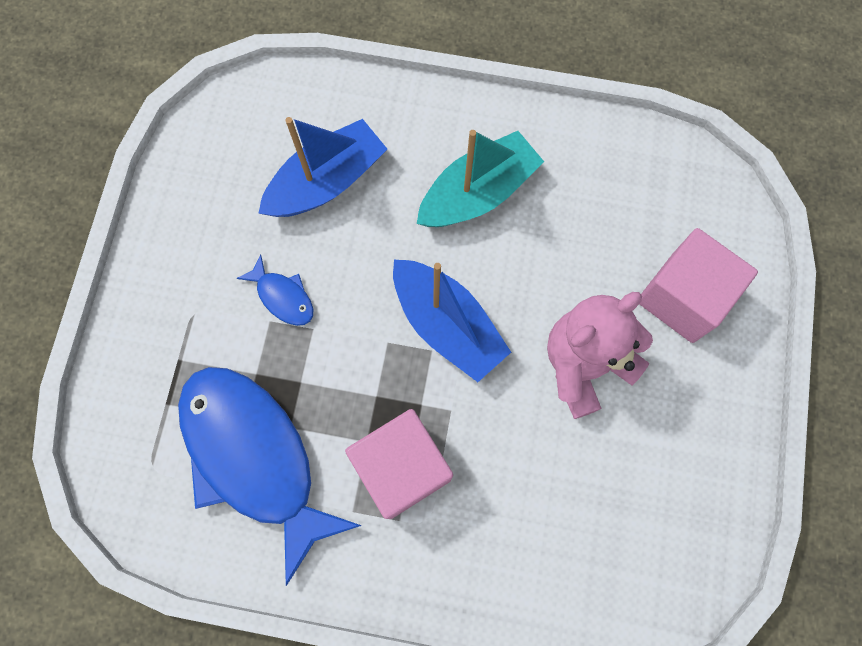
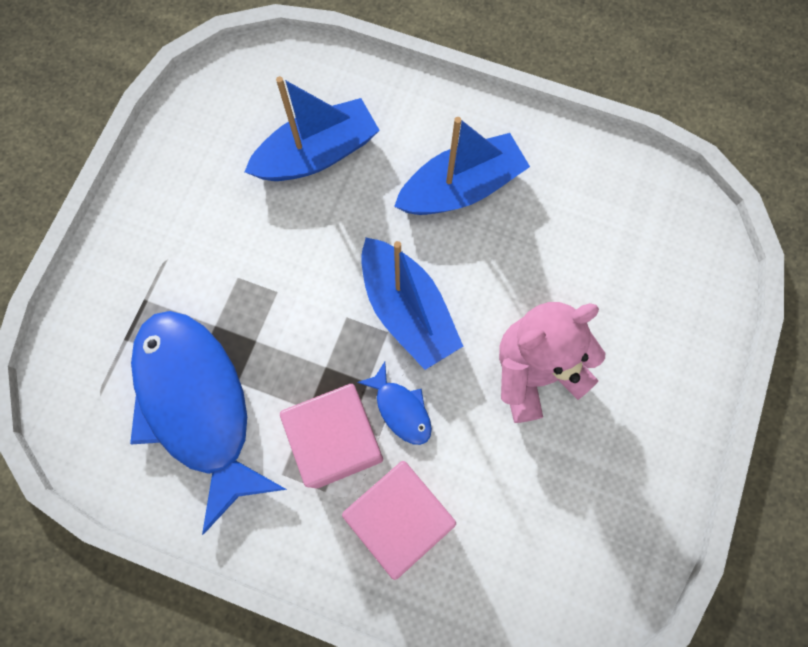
camera: 10 degrees right, 0 degrees up
blue fish [236,254,313,326] -> blue fish moved to [357,362,432,445]
turquoise boat [417,130,544,227] -> blue boat [394,117,530,215]
pink cube [639,228,758,343] -> pink cube moved to [342,461,456,580]

